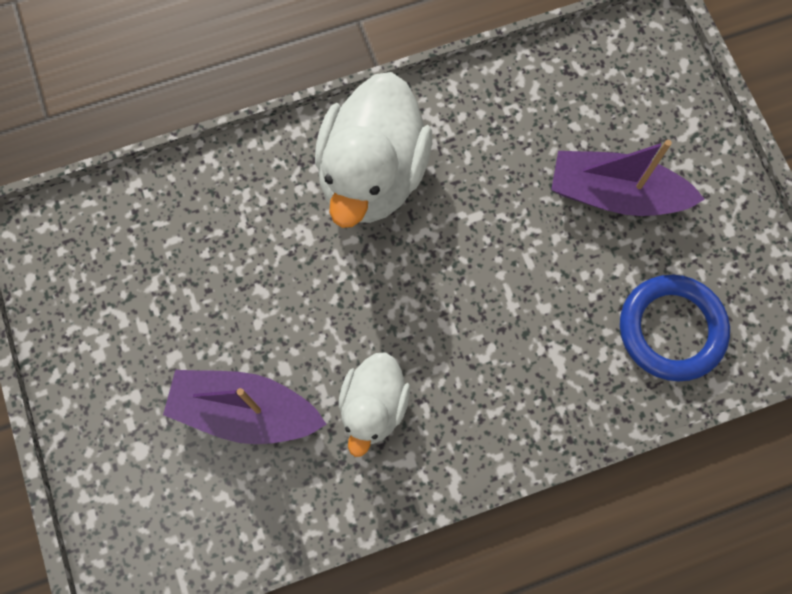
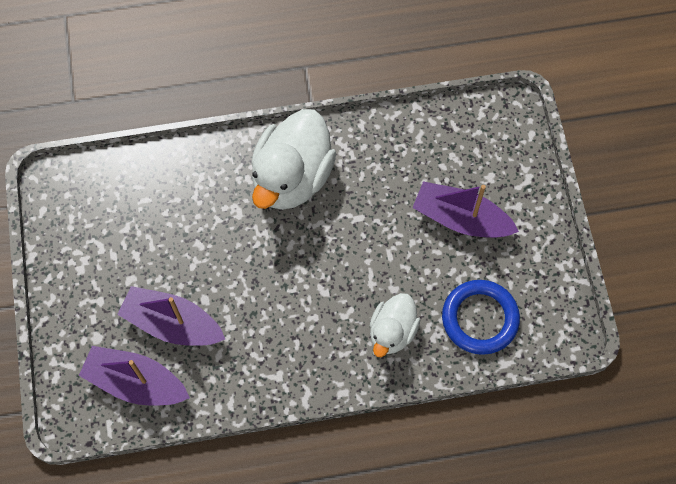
camera: 10 degrees right, 5 degrees down
white duck [339,352,410,457] -> white duck moved to [370,293,420,357]
none -> purple boat [79,346,190,406]

